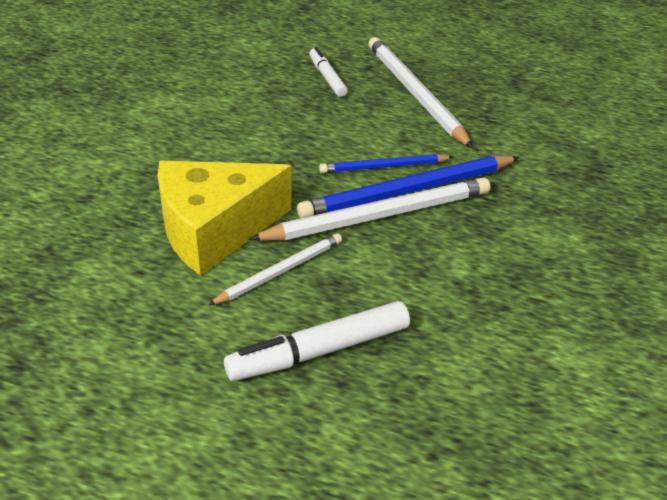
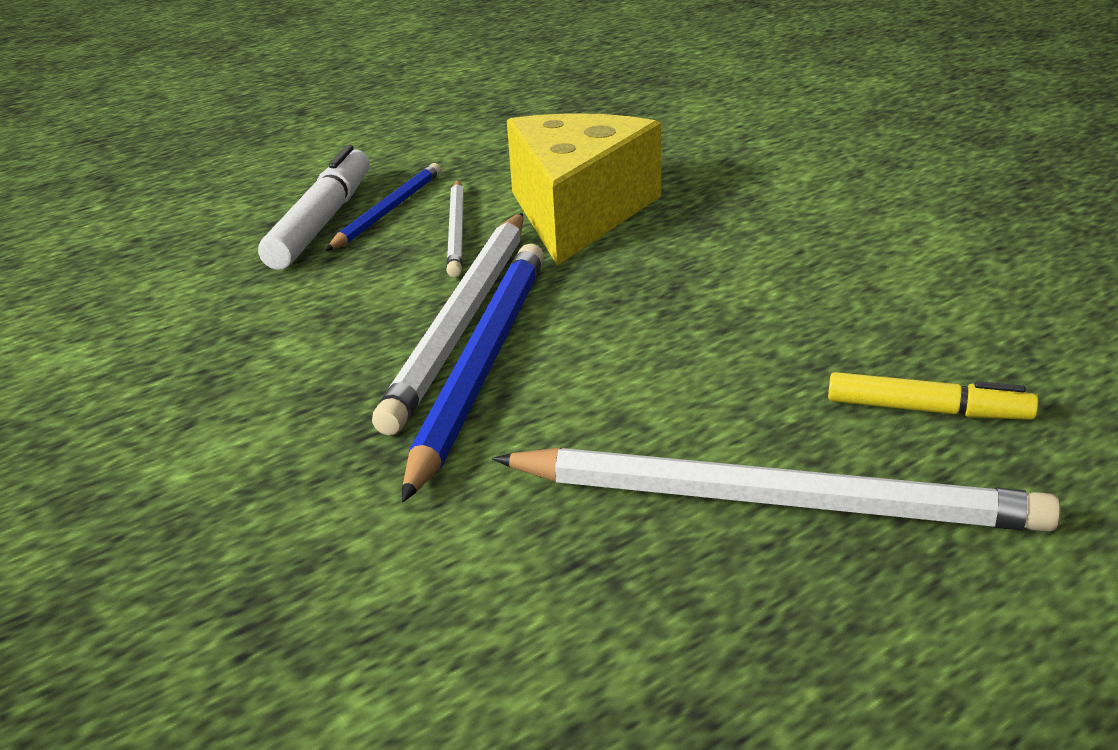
camera: 130 degrees right, 10 degrees down
white marker [309,47,348,97] -> yellow marker [828,372,1038,420]
blue pencil [319,154,453,173] -> blue pencil moved to [325,163,441,251]

